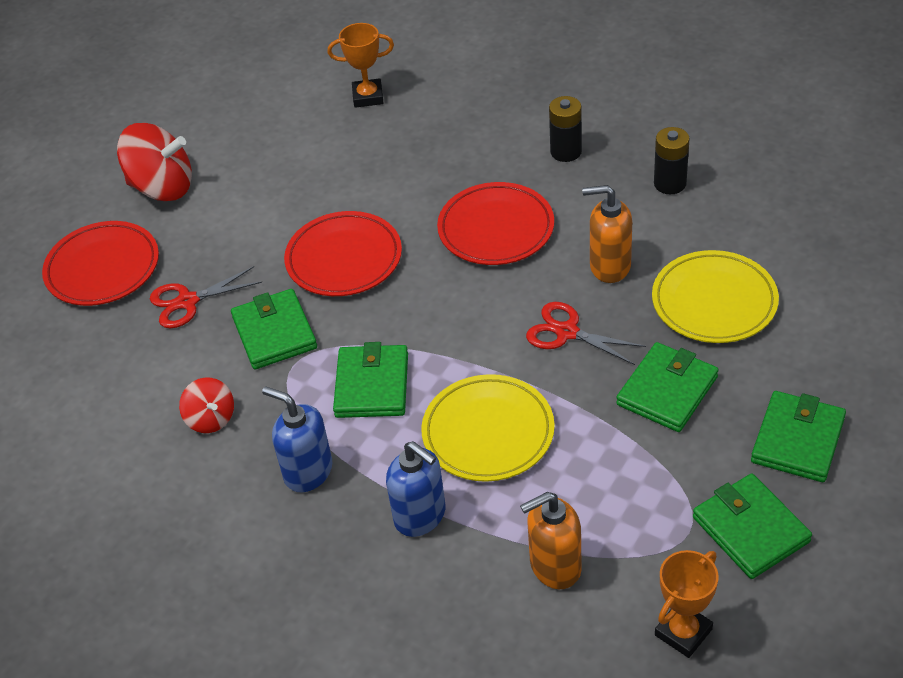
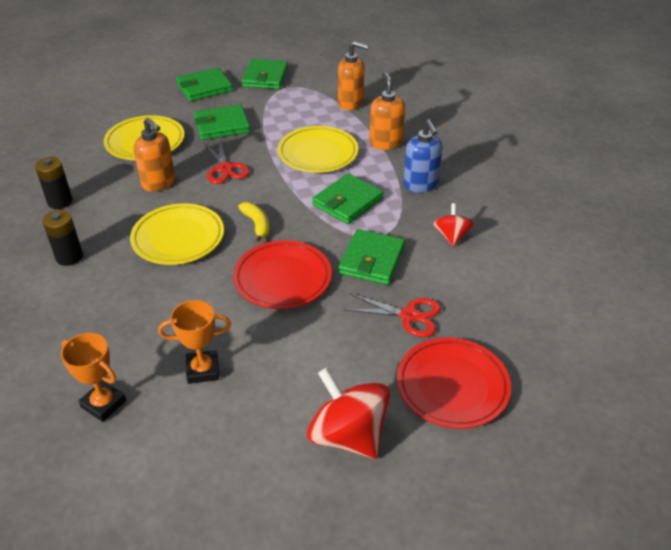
camera: 145 degrees left, 5 degrees down
blue soap dispenser [386,441,445,537] -> orange soap dispenser [369,72,405,150]
red plate [437,182,554,265] -> yellow plate [130,204,224,265]
orange trophy [655,550,718,658] -> orange trophy moved to [158,300,231,384]
none -> yellow banana [238,202,270,243]

